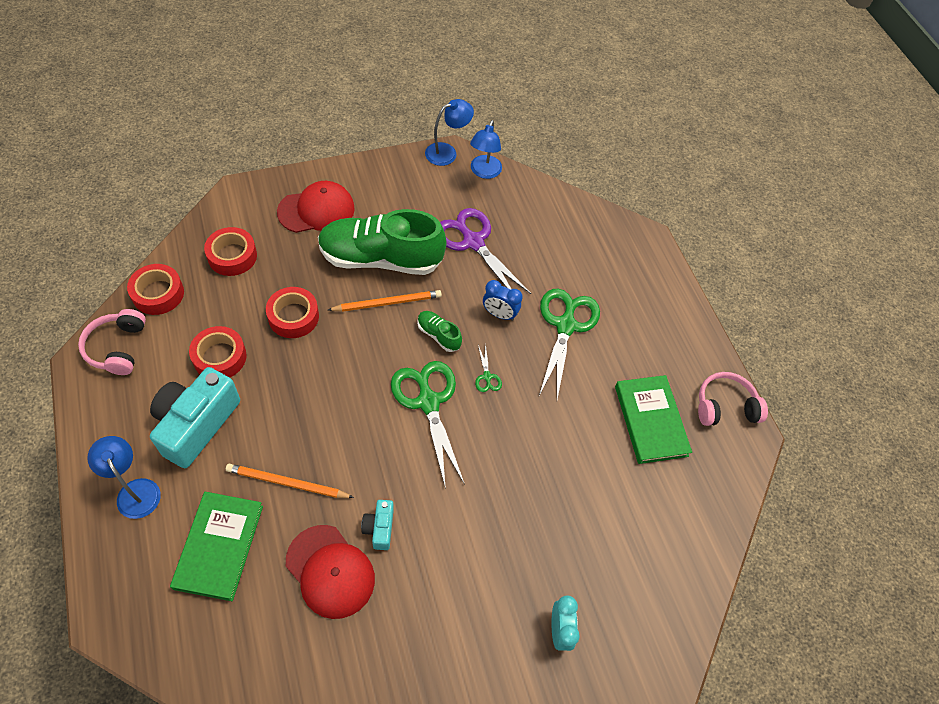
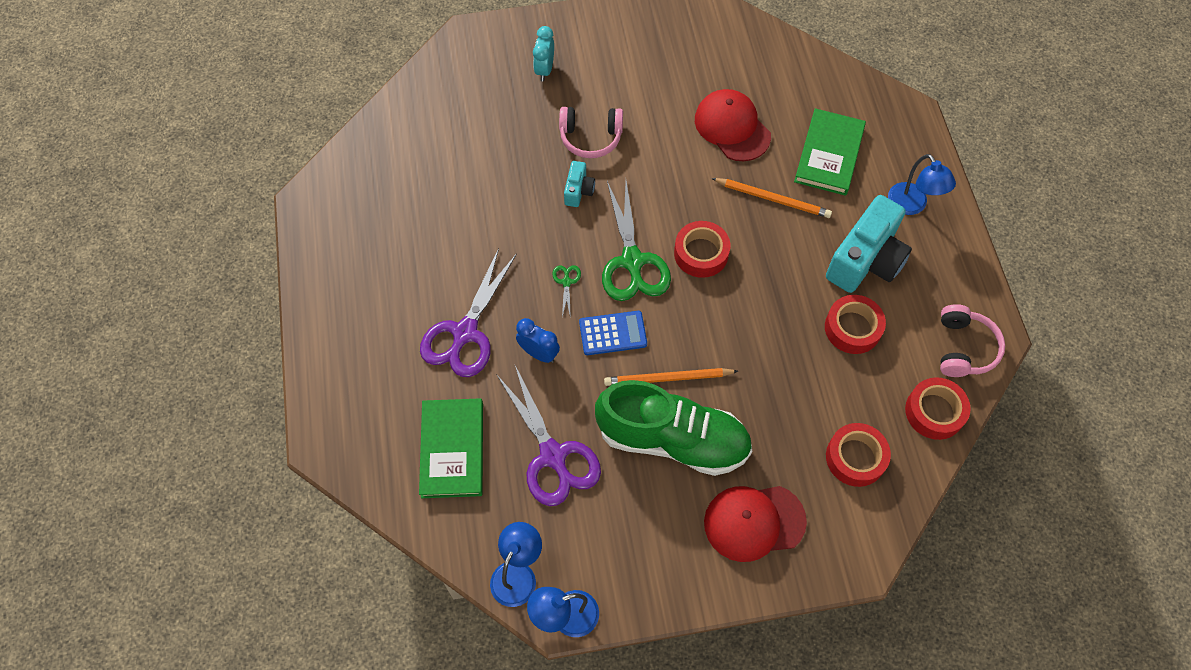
camera: 165 degrees left, 5 degrees up
red tape [266,287,319,338] -> red tape moved to [674,221,731,278]
turquoise camera [361,500,394,550] -> turquoise camera moved to [564,161,595,207]
green shoe [417,311,462,352] -> blue calculator [579,311,647,355]
green scissors [539,289,600,399] -> purple scissors [420,248,517,377]
green book [615,375,692,464] -> green book moved to [419,398,483,498]
pink headphones [698,372,768,426] -> pink headphones moved to [559,107,623,158]

